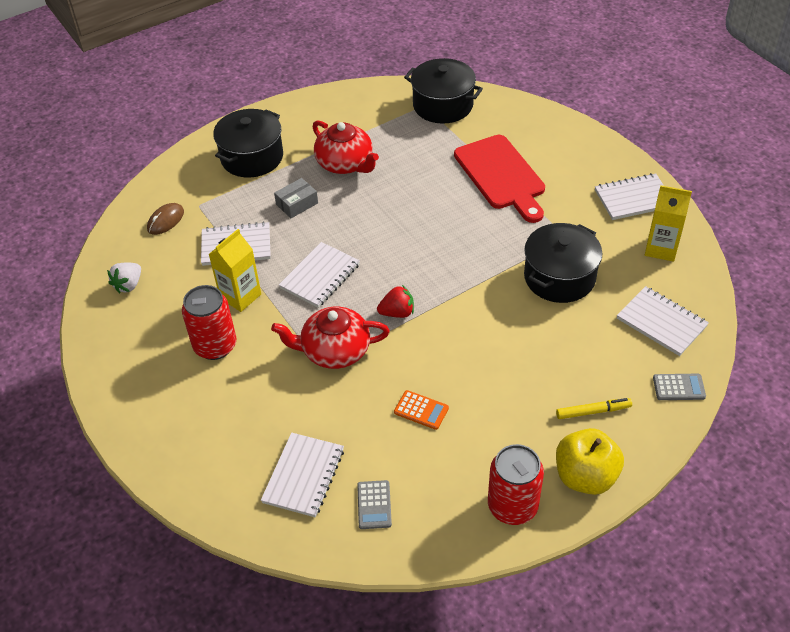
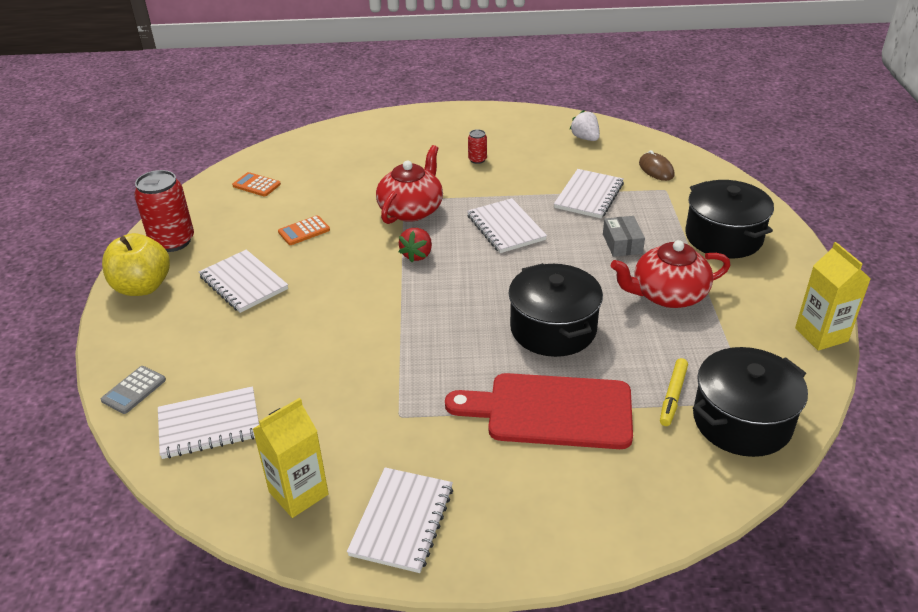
camera: 120 degrees right, 10 degrees down
red can [182,285,236,360] -> red can [468,129,487,164], size x0.47
yellow carton [209,229,261,312] -> yellow carton moved to [795,242,871,351]
white notebook [261,432,344,517] -> white notebook moved to [199,250,288,313]
grey calculator [357,480,392,529] -> orange calculator [232,172,281,196]
black pot [524,223,603,303] -> black pot moved to [509,263,603,357]
yellow marker [556,398,632,419] -> yellow marker moved to [660,358,688,426]

